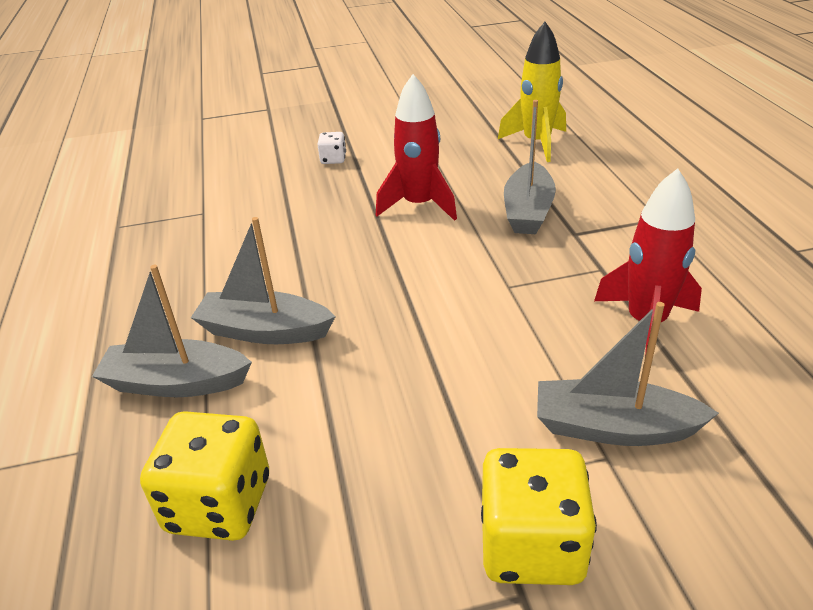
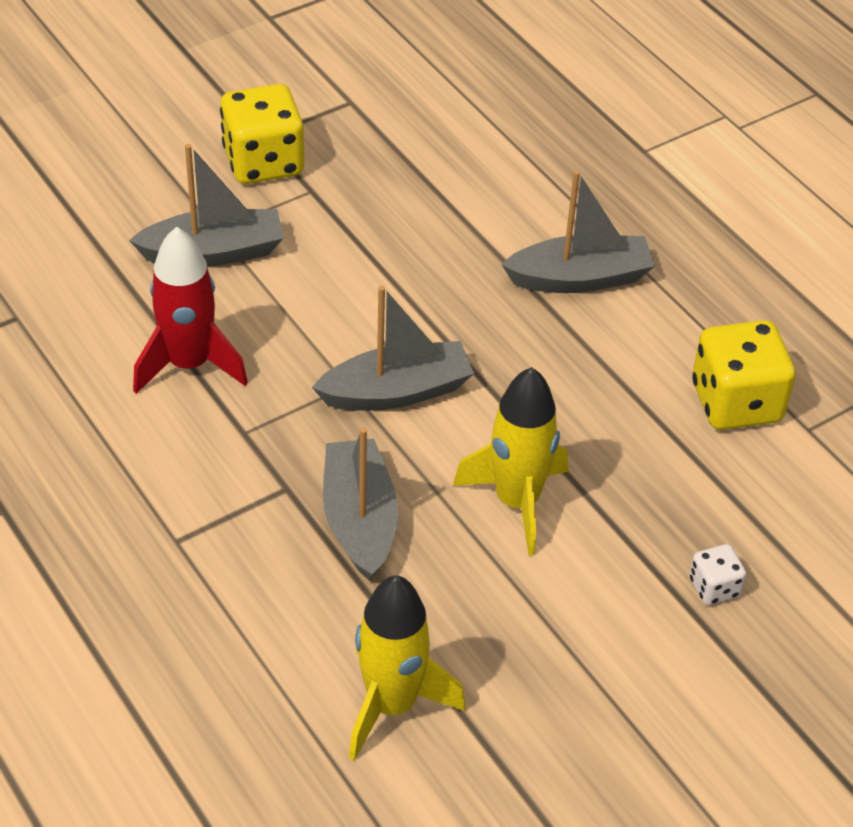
camera: 155 degrees right, 10 degrees up
grey boat [92,265,252,397] -> grey boat moved to [312,286,474,411]
yellow dice [140,411,269,541] -> yellow dice moved to [692,320,796,430]
red rocket [376,74,457,221] -> yellow rocket [453,367,568,556]

